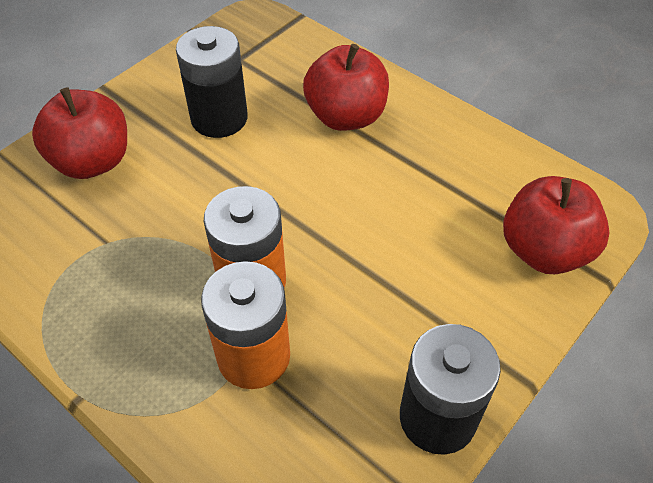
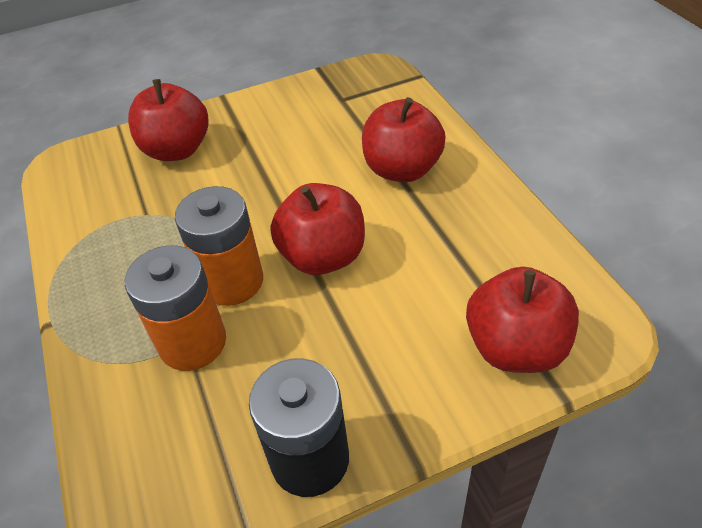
camera: 30 degrees right, 5 degrees down
black battery [176,26,248,138] -> none
none -> red apple [270,183,365,275]

